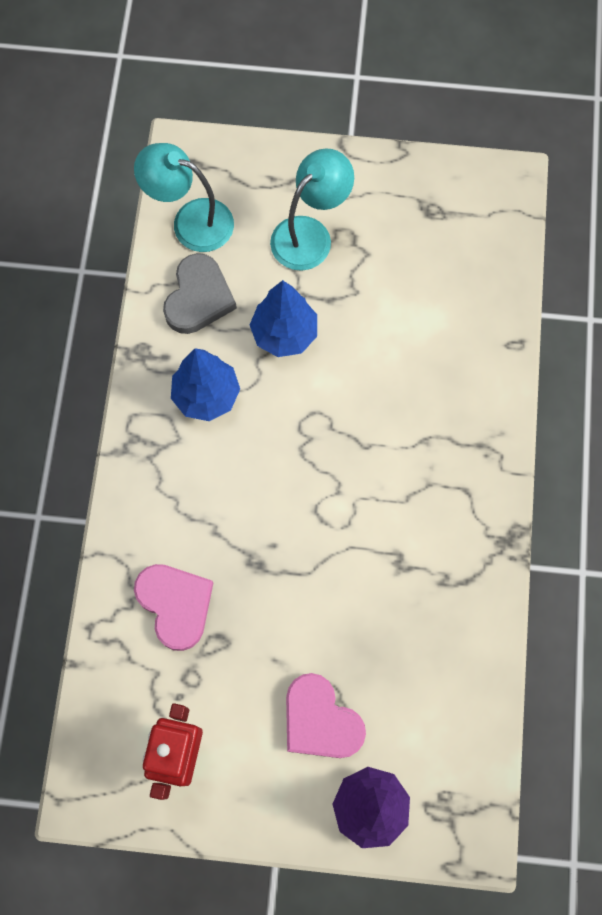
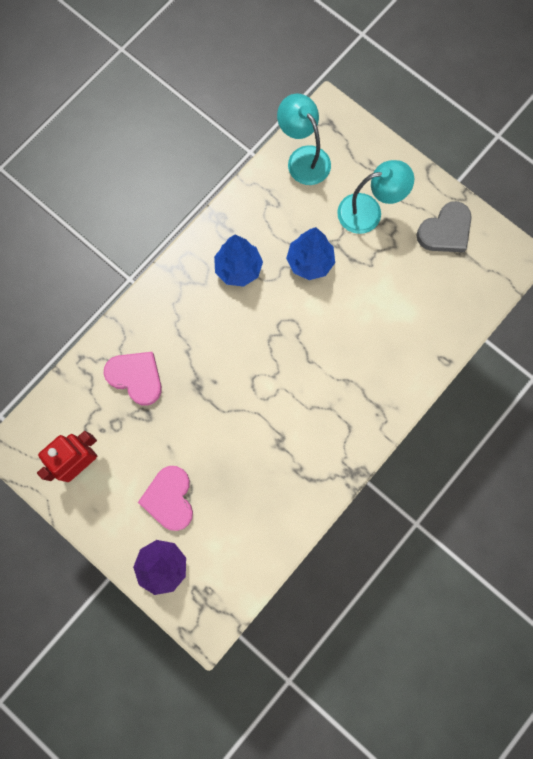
camera: 35 degrees right, 5 degrees up
pink heart [134,564,213,651] -> pink heart turned 60 degrees counterclockwise [104,352,162,405]
grey heart [163,253,237,334] -> grey heart moved to [416,201,472,252]

